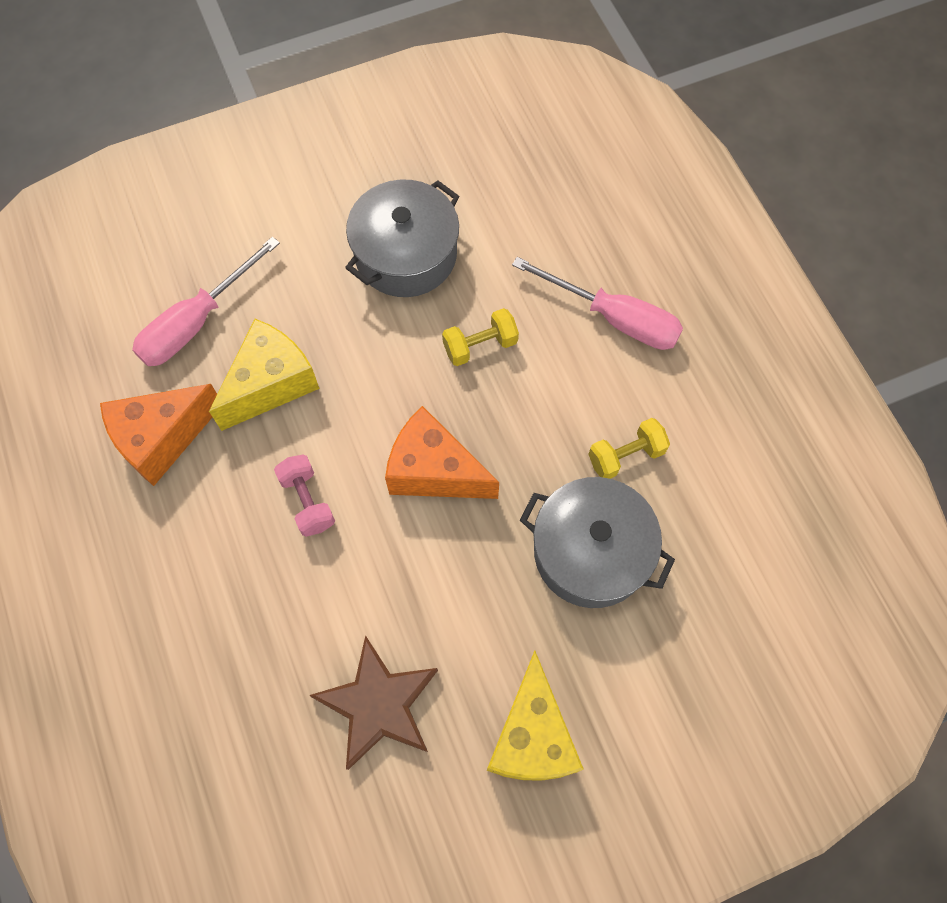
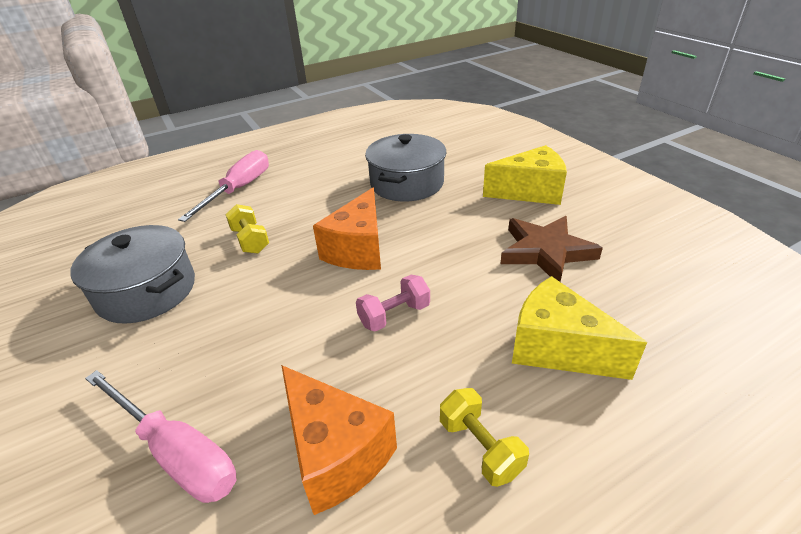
camera: 95 degrees left, 30 degrees down
yellow cheese [209,319,320,431] -> yellow cheese moved to [512,276,647,380]
yellow dumbbell [588,418,670,479] -> yellow dumbbell moved to [440,388,529,487]

